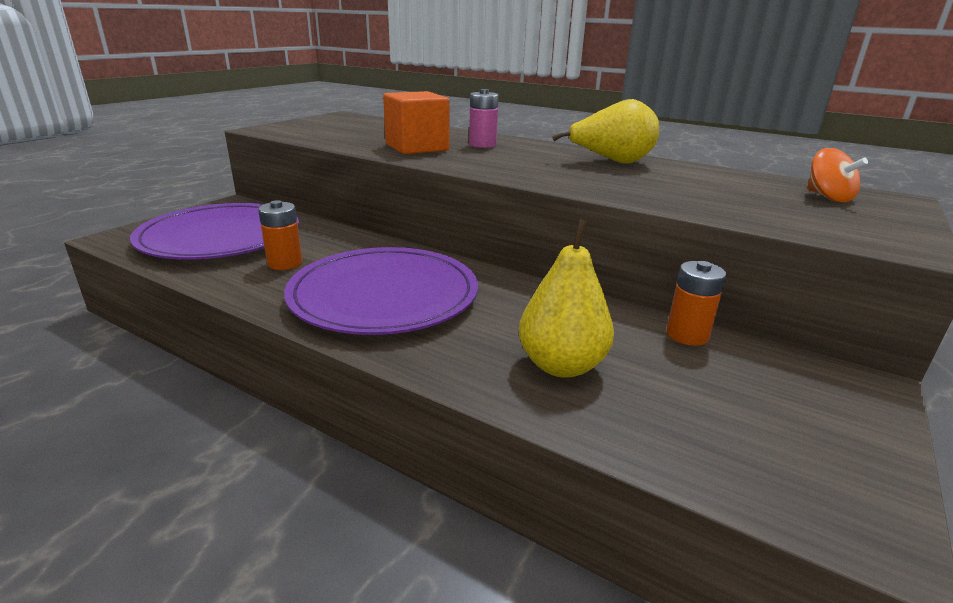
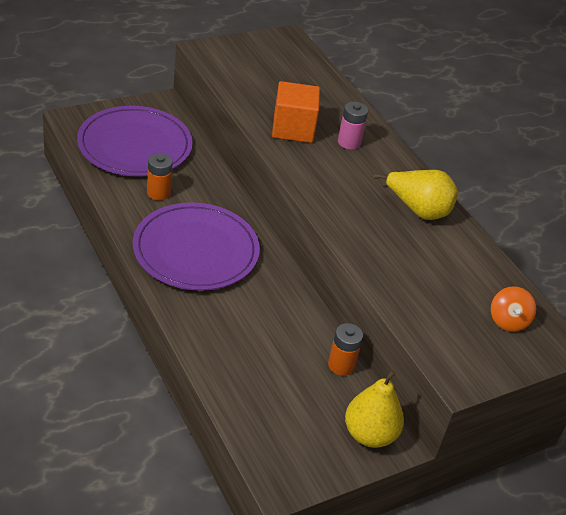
camera: 25 degrees right, 15 degrees up
yellow pear [519,219,614,378] -> yellow pear moved to [345,370,404,448]

